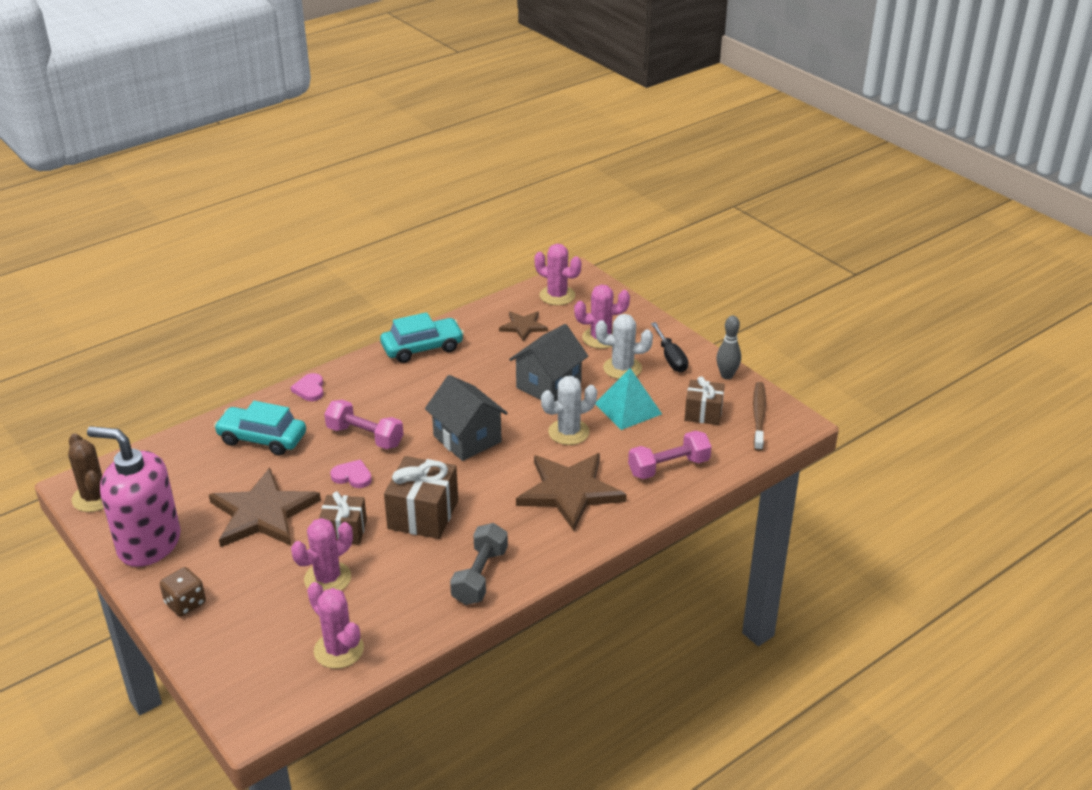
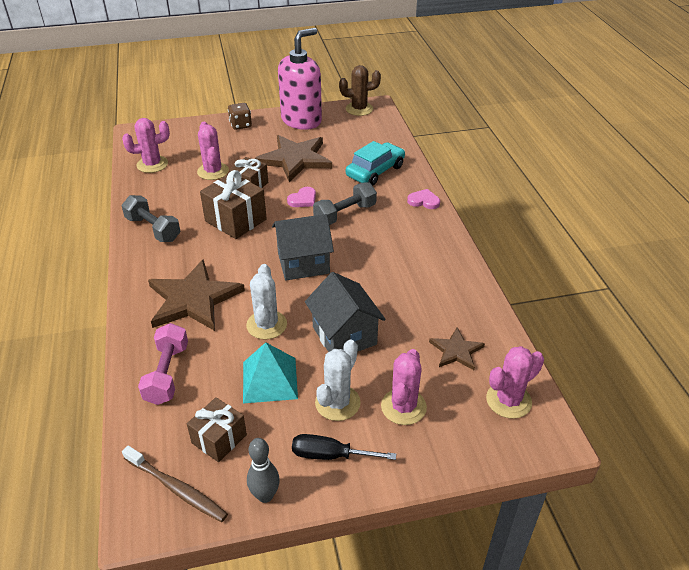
camera: 115 degrees right, 5 degrees up
pink dumbbell [324,400,403,449] -> grey dumbbell [313,182,377,225]
turquoise car [380,312,464,363] -> none

